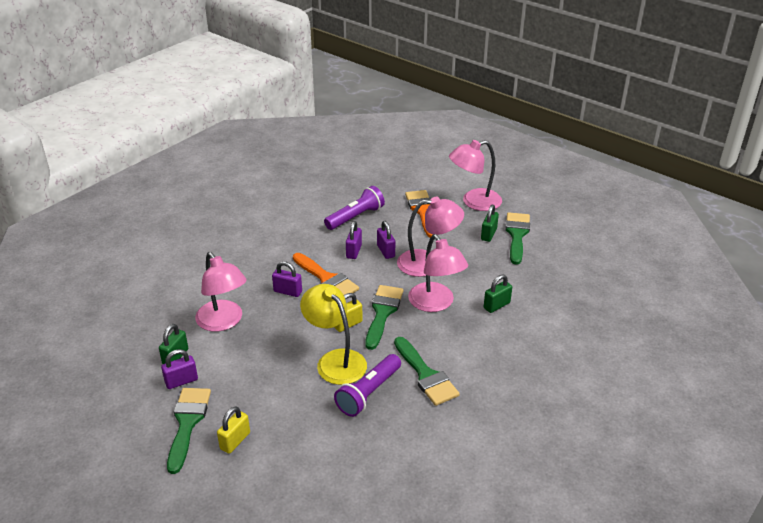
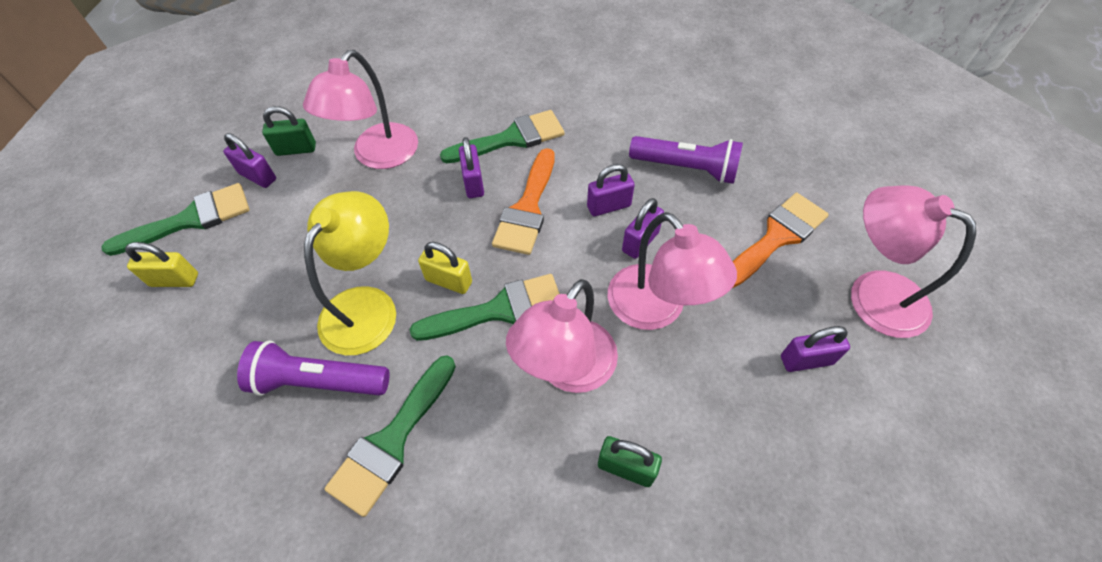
camera: 60 degrees right, 20 degrees up
green padlock [481,205,499,242] -> purple padlock [781,326,850,372]
green brush [505,212,530,265] -> green brush moved to [440,110,564,163]

